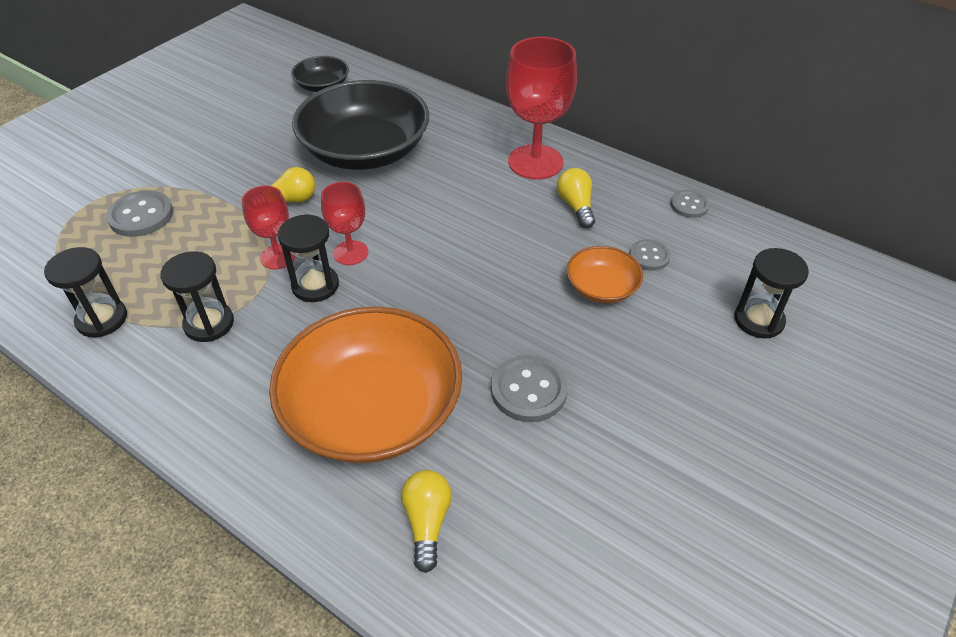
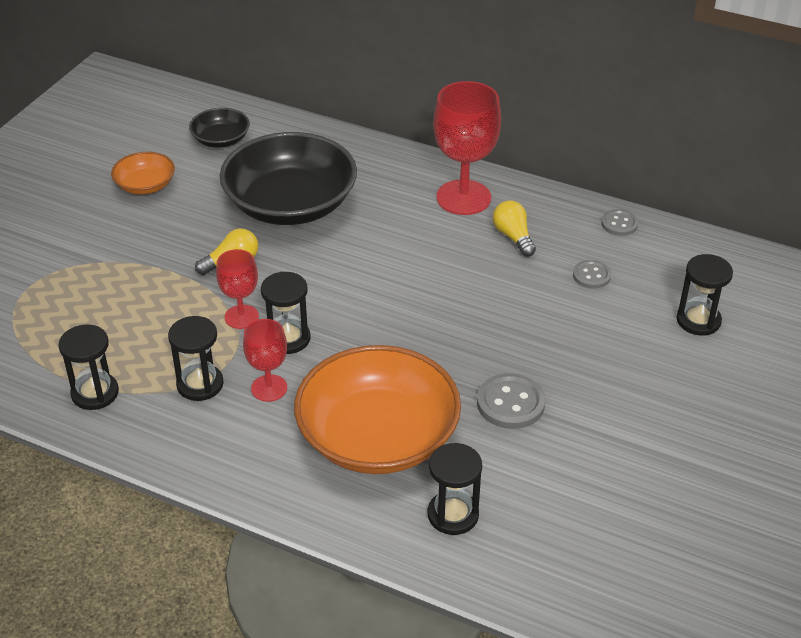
camera: 10 degrees left, 5 degrees down
grey button [106,190,173,237] -> none
red goblet [321,182,368,265] -> red goblet moved to [243,319,287,402]
yellow light bulb [401,470,452,573] -> black hourglass [428,443,482,535]
orange bowl [567,246,643,303] -> orange bowl moved to [111,152,175,195]

